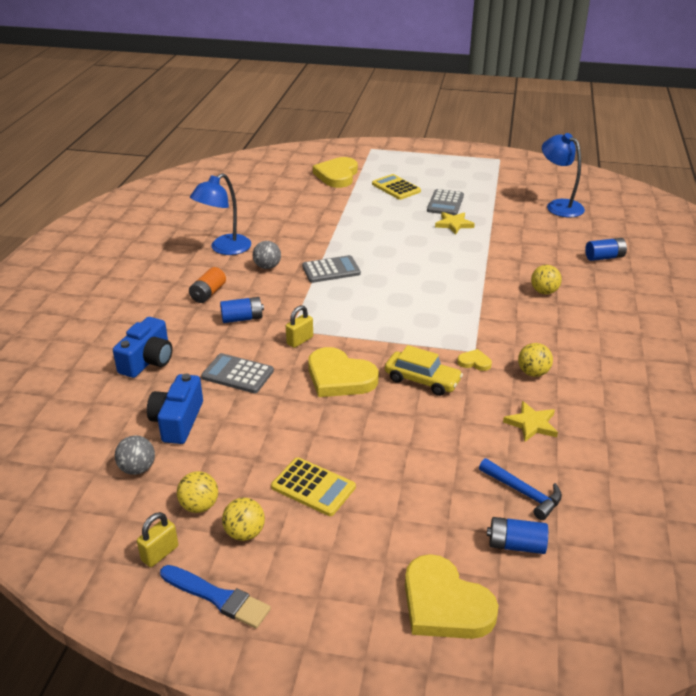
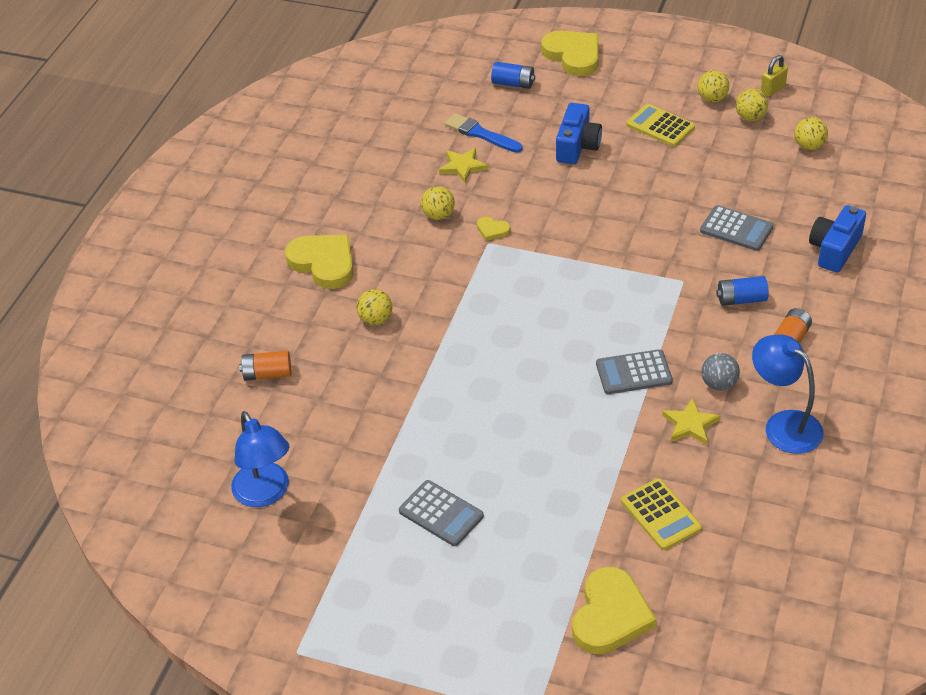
camera: 170 degrees left, 10 degrees up
grey ball [115,435,155,475] -> yellow ball [795,117,828,150]
blue camera [147,374,203,444] -> blue camera moved to [556,103,602,164]
blue brush [160,565,271,628] -> blue brush moved to [445,113,523,153]
blue lamp [190,173,251,255] -> blue lamp turned 90 degrees counterclockwise [752,334,824,454]
yellow padlock [286,305,313,348] -> none
yellow heart [308,347,378,397] -> yellow heart moved to [285,235,354,289]
yellow calculator [372,174,421,200] -> yellow calculator moved to [621,478,702,550]
yellow car [385,345,463,396] -> none
grey calculator [427,189,464,215] -> grey calculator turned 105 degrees clockwise [399,480,484,546]
yellow star [435,212,475,235] -> yellow star moved to [662,398,720,445]
blue hammer [479,458,562,520] -> none
blue battery [585,238,627,261] -> orange battery [239,351,291,381]

